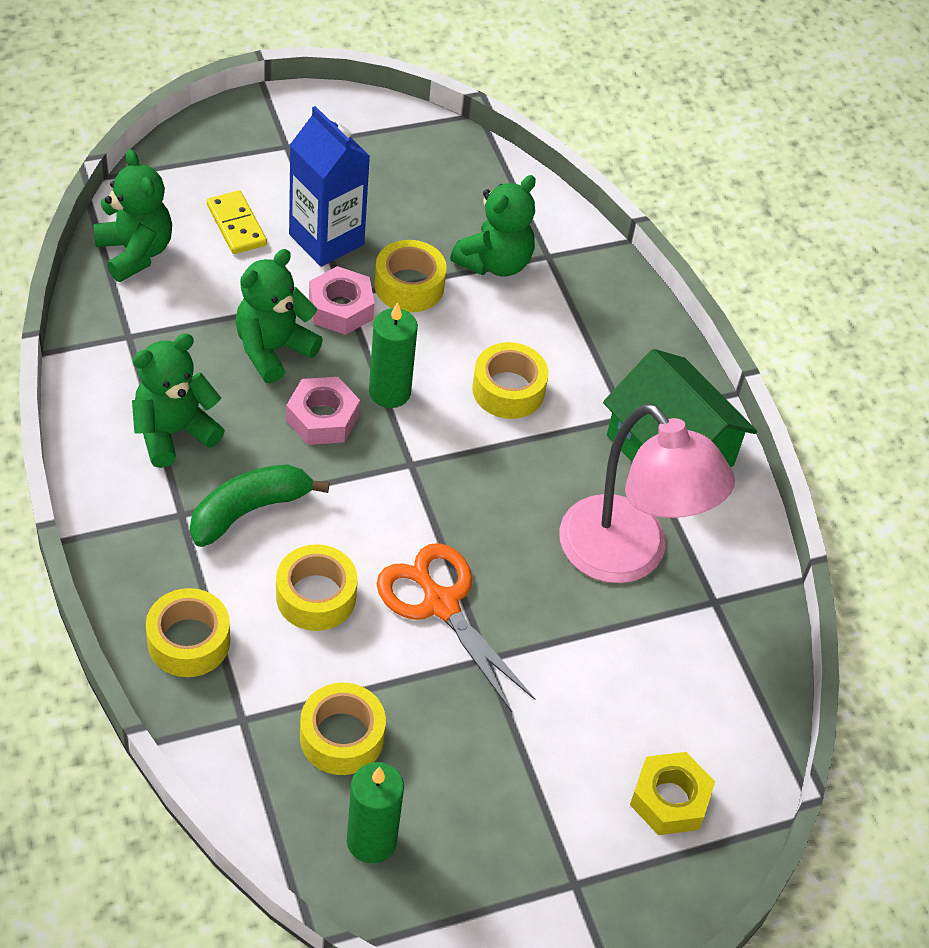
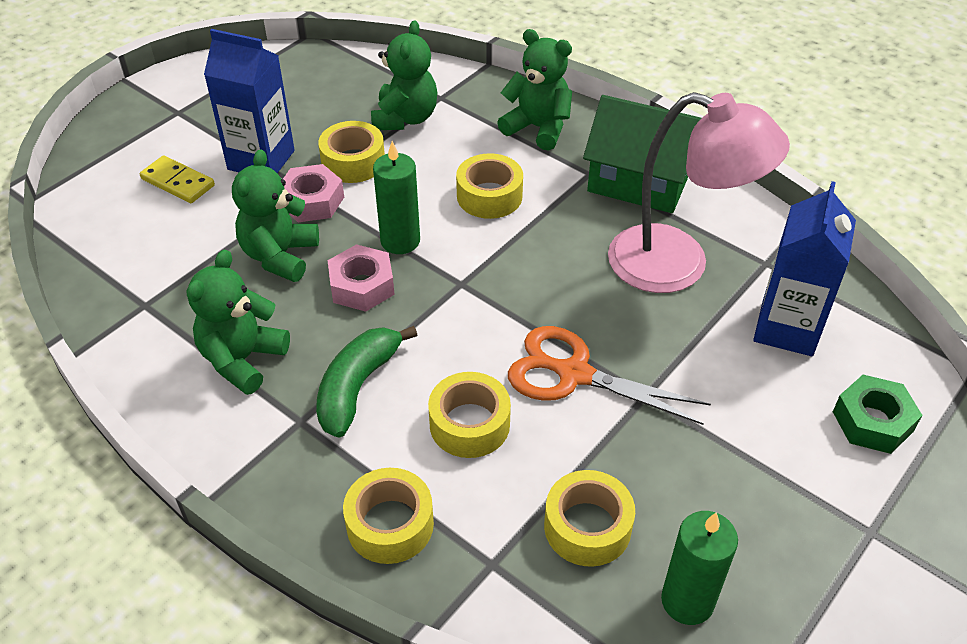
camera: 25 degrees left, 5 degrees down
green teddy bear [93,149,172,282] -> green teddy bear moved to [497,29,572,151]
yellow nut [630,752,715,835] -> green nut [833,375,922,454]
none -> blue carton [753,181,856,356]

